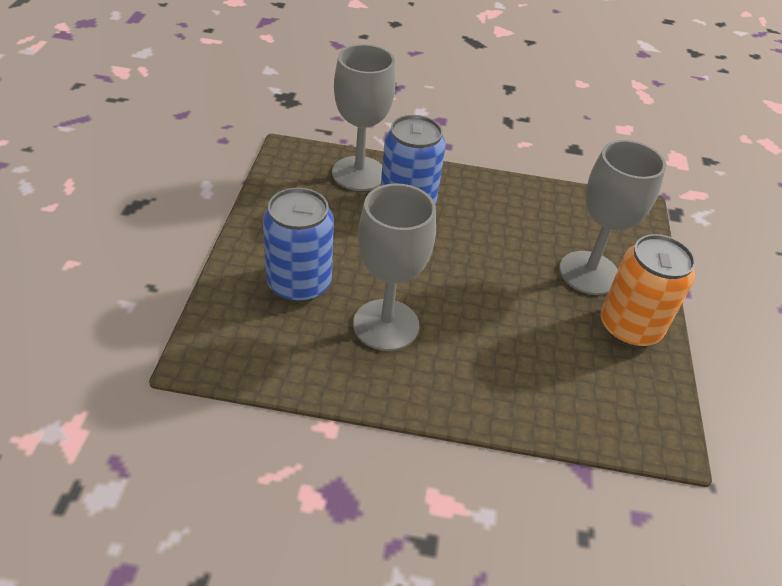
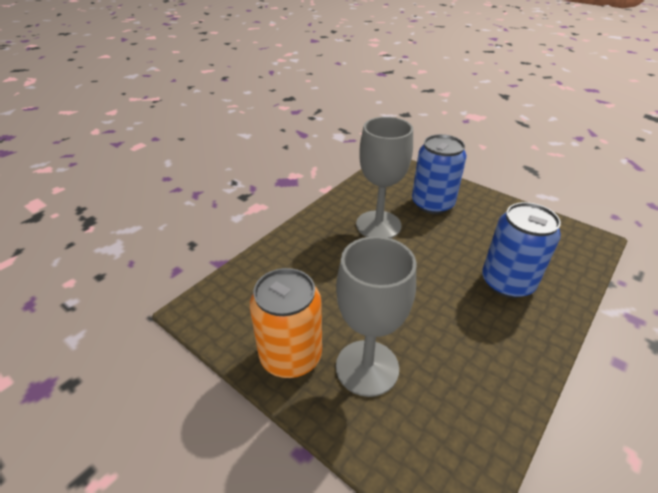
camera: 125 degrees right, 5 degrees down
grey goblet [332,44,396,191] -> none

